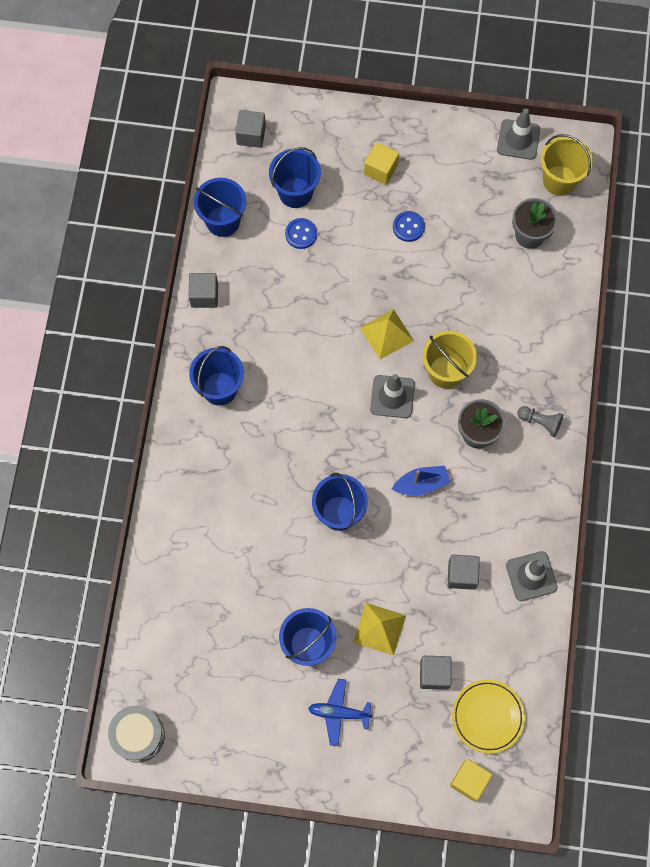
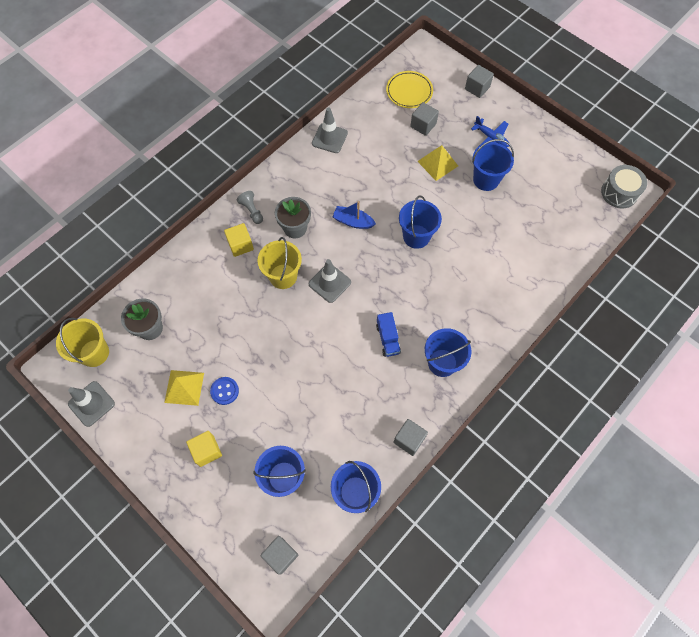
camera: 145 degrees left, 5 degrees down
blue button [285,218,317,249] -> none
yellow pyramid [360,309,414,359] -> yellow pyramid moved to [164,370,204,406]
grey cube [448,555,480,590] -> grey cube moved to [465,65,494,98]
yellow cube [450,759,492,802] -> yellow cube moved to [224,223,254,257]
none -> blue truck [376,312,401,357]

